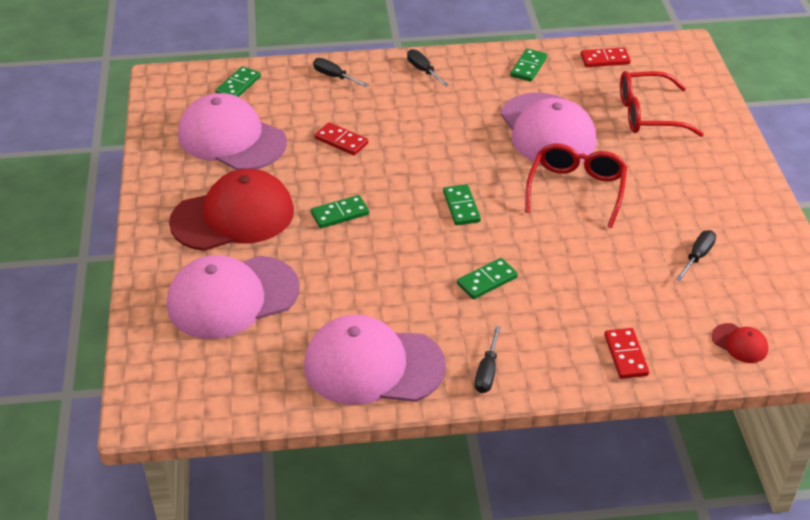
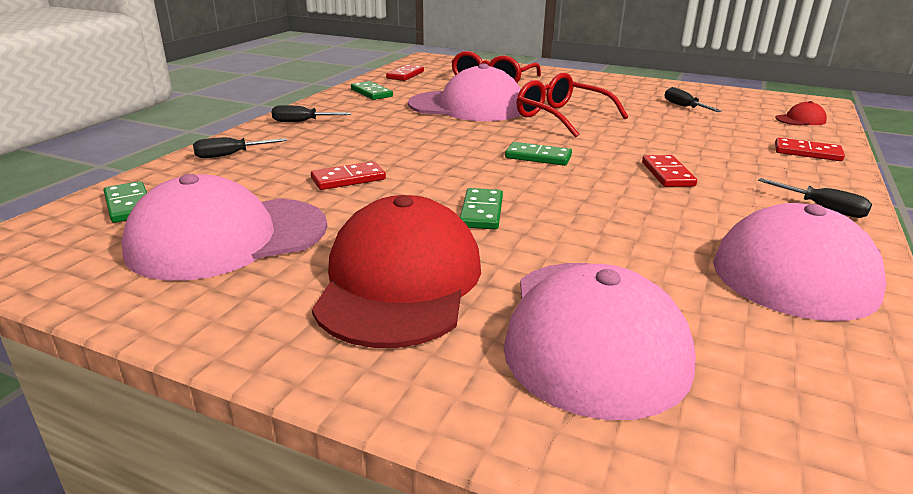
camera: 60 degrees left, 15 degrees down
green domino [457,258,518,299] -> red domino [642,155,697,187]

